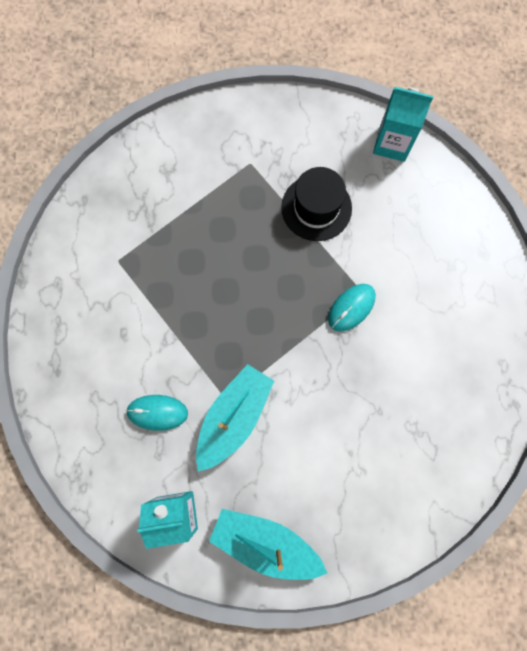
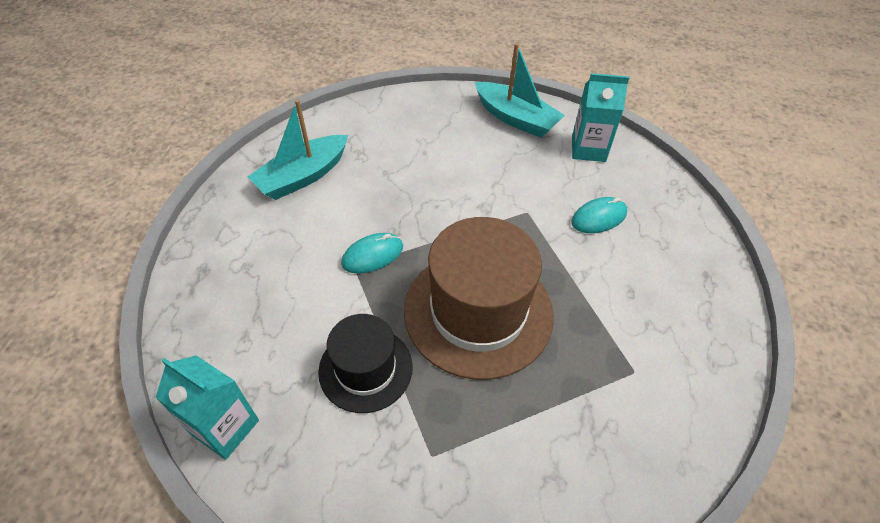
camera: 165 degrees left, 25 degrees down
turquoise mouse [126,395,188,431] -> turquoise mouse turned 45 degrees counterclockwise [571,197,627,233]
turquoise boat [196,364,274,472] -> turquoise boat moved to [248,99,348,200]
none -> brown hat [404,217,554,380]

